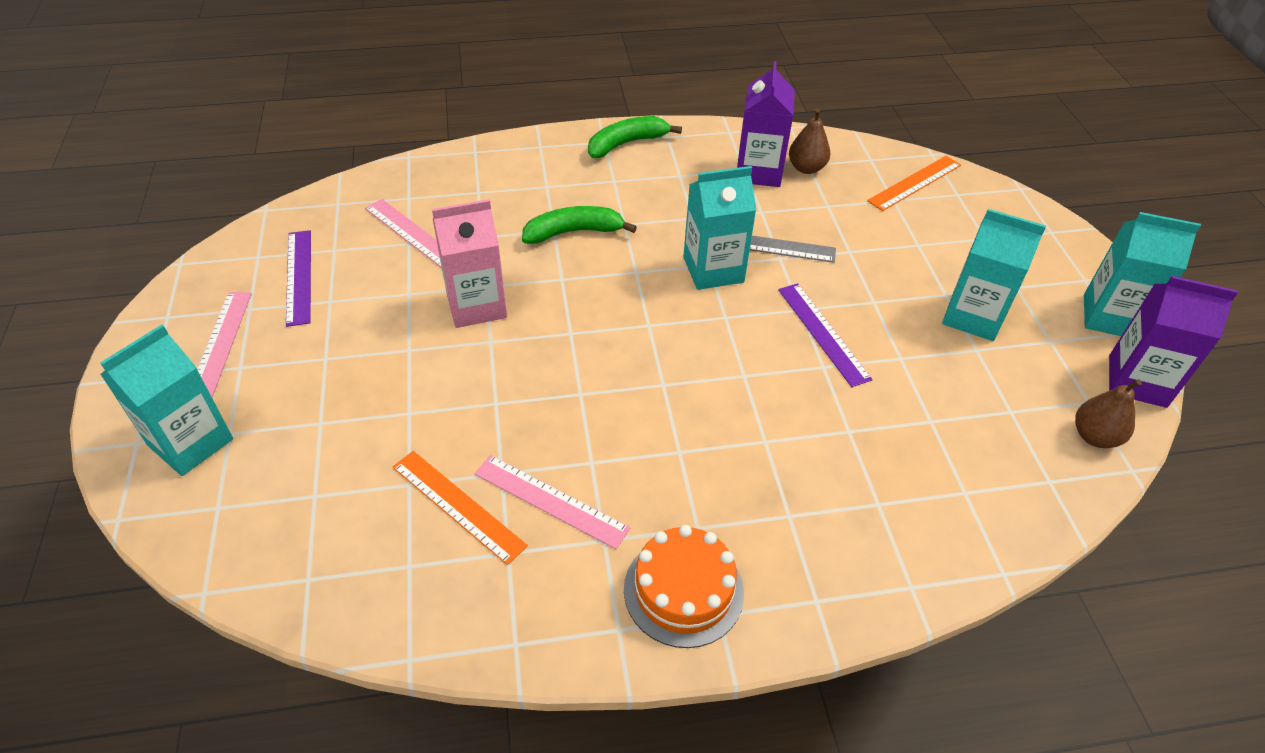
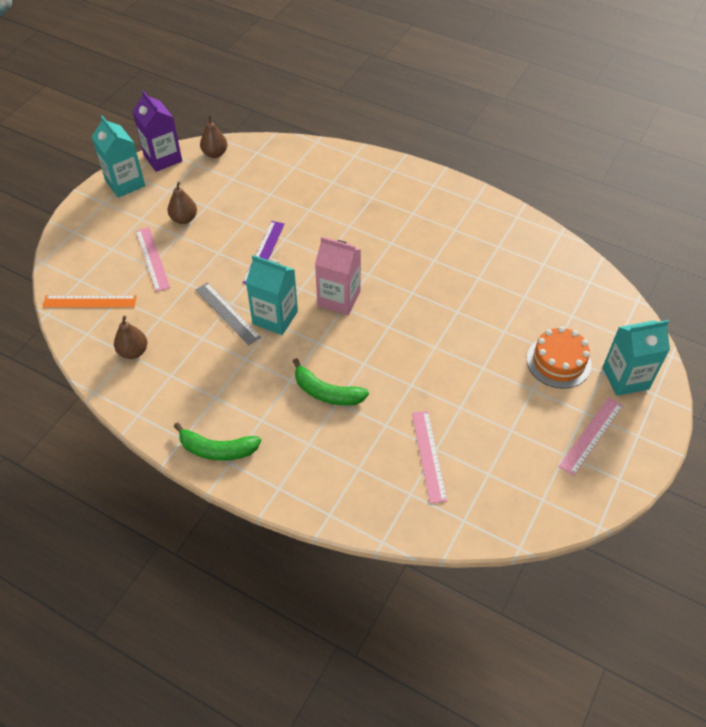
camera: 140 degrees left, 5 degrees up
purple ruler [286,230,311,327] -> none
orange ruler [392,451,528,565] -> none
pink carton [432,199,507,328] -> pink carton moved to [315,236,361,315]
pink ruler [475,455,630,549] -> pink ruler moved to [136,227,171,292]
orange cake [624,525,744,648] -> orange cake moved to [527,326,591,389]
purple carton [737,61,795,187] -> none
turquoise carton [942,209,1046,341] -> brown pear [168,181,197,224]

